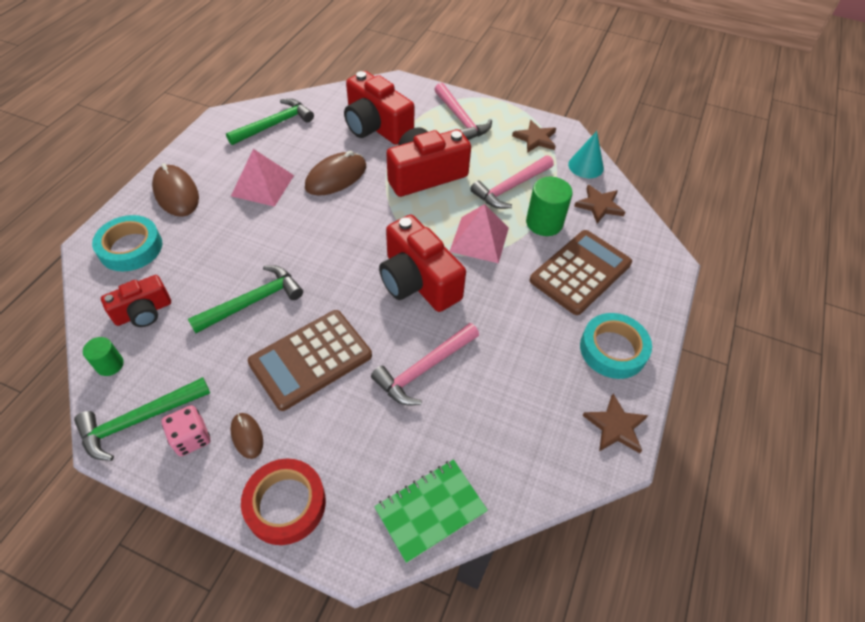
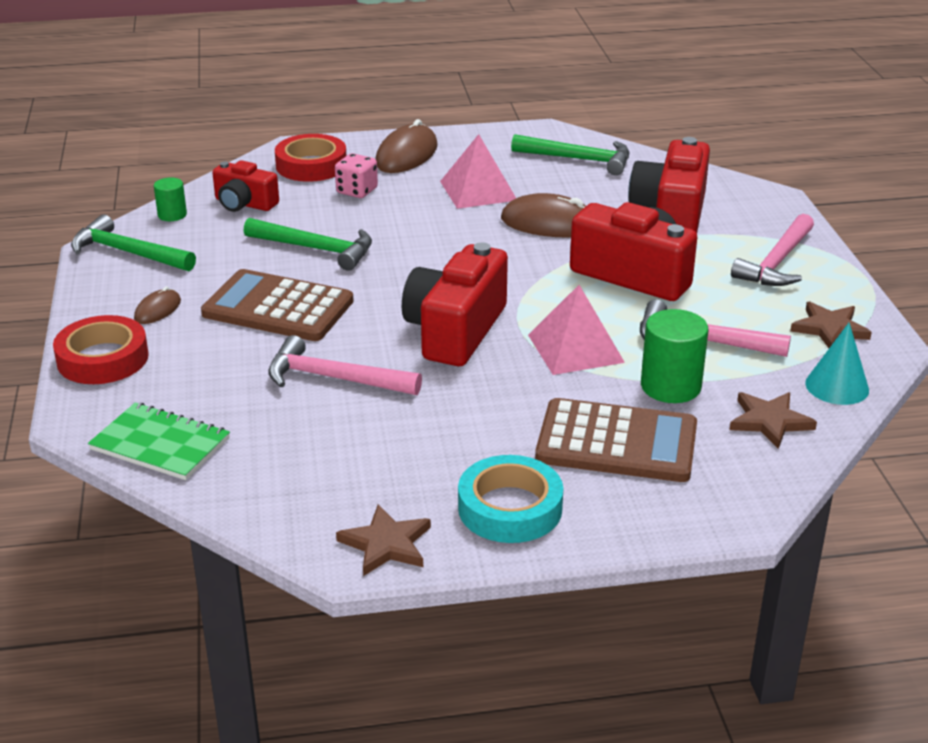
camera: 60 degrees right, 20 degrees down
turquoise tape [92,215,162,271] -> red tape [275,134,346,182]
pink dice [162,405,210,456] -> pink dice moved to [335,153,378,198]

